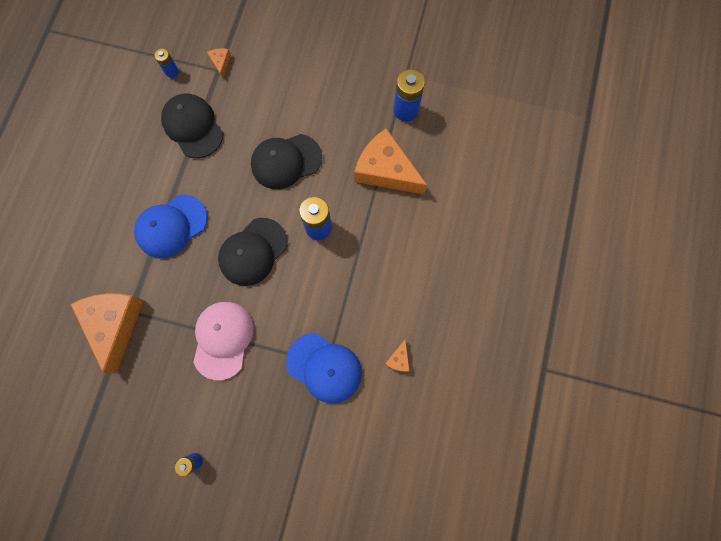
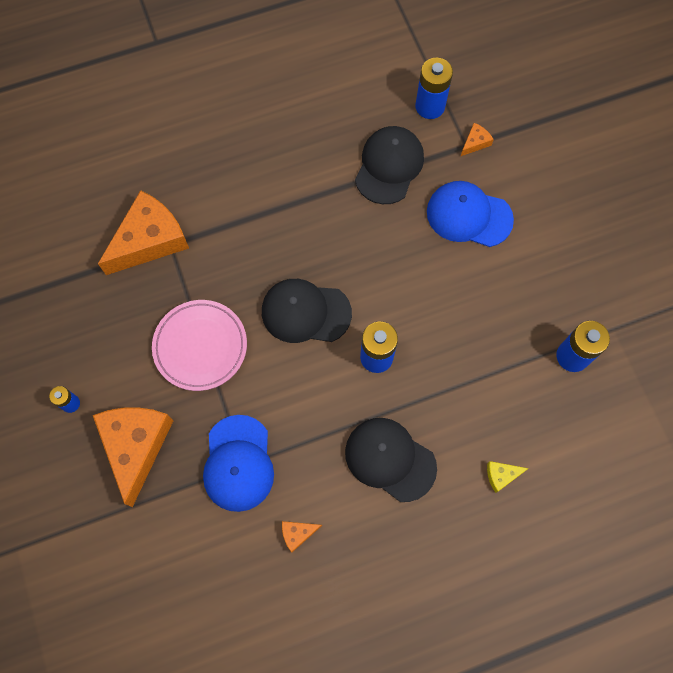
camera: 55 degrees right, 5 degrees down
blue cap [134,195,207,258] -> blue cap moved to [427,181,514,247]
blue battery [154,48,179,78] -> blue battery [415,58,453,119], size x1.80
pink cap [193,302,253,380] -> pink plate [152,300,247,391]
black cap [251,134,322,189] -> black cap moved to [345,418,437,502]
orange cheese [354,129,427,194] -> orange cheese moved to [93,407,174,507]
none -> yellow cheese [487,461,529,493]

